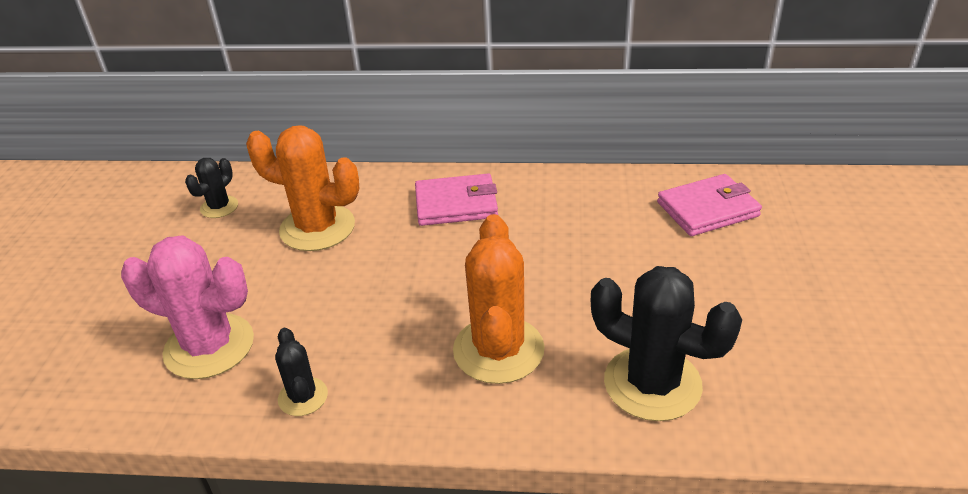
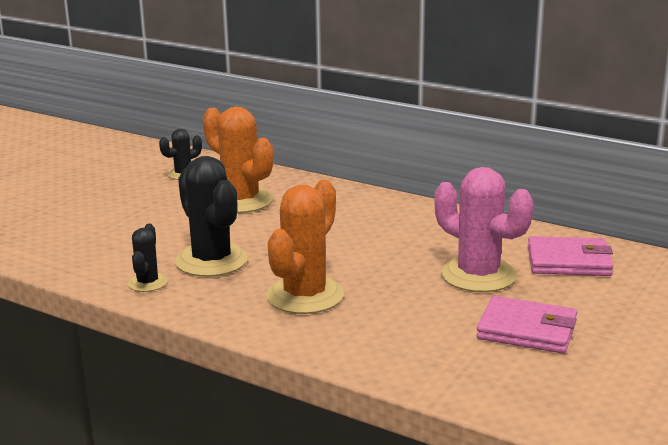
camera: 25 degrees right, 15 degrees down
pink cactus [121,235,254,379] -> pink cactus moved to [435,167,533,292]
pink wallet [415,174,498,226] -> pink wallet moved to [476,296,577,354]
black cactus [591,266,742,421] -> black cactus moved to [175,156,248,277]

